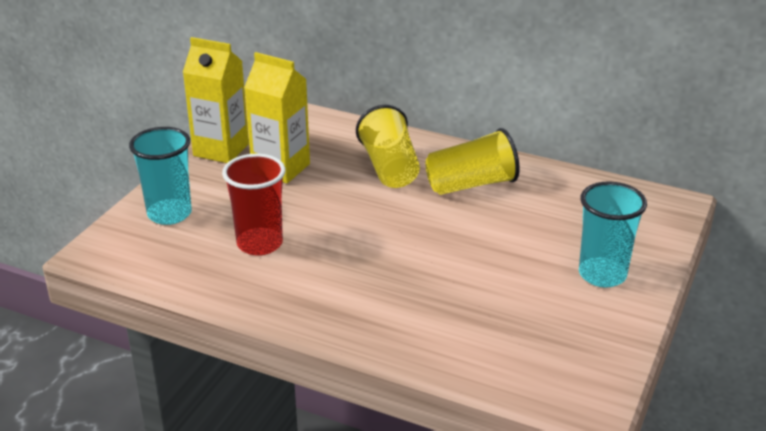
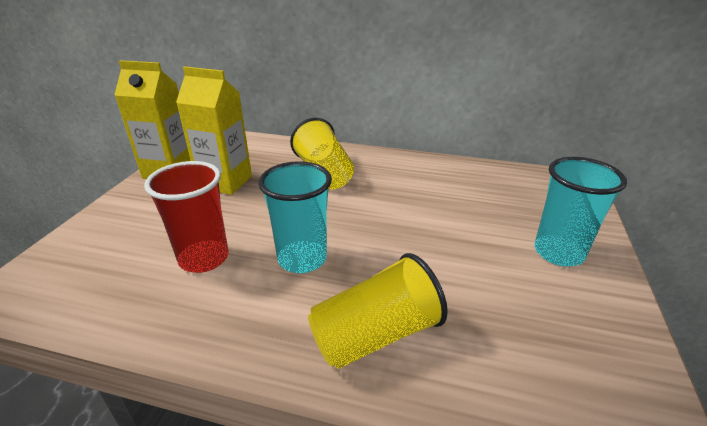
camera: 10 degrees left, 0 degrees up
turquoise cup [129,127,192,225] -> turquoise cup moved to [258,161,332,273]
yellow cup [426,128,520,195] -> yellow cup moved to [308,253,448,369]

